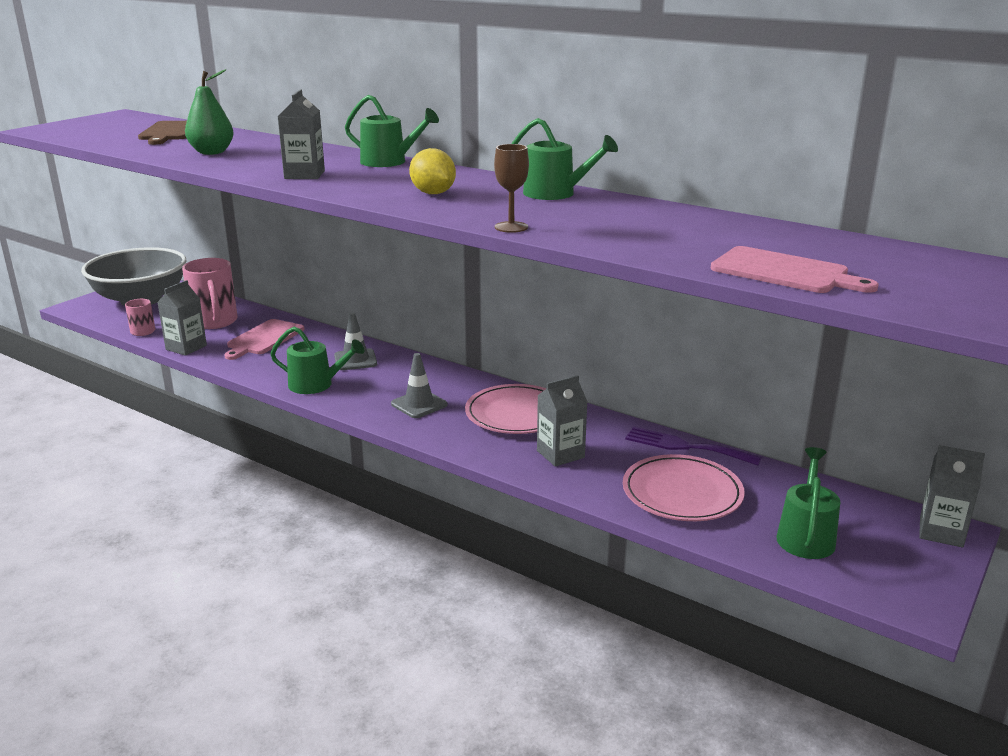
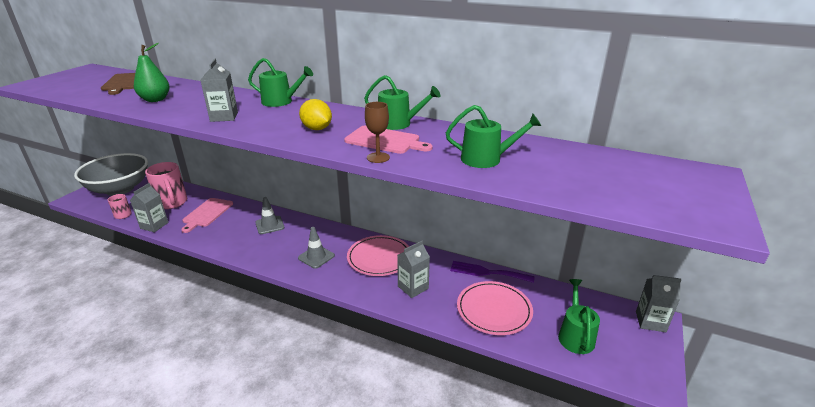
camera: 10 degrees left, 5 degrees up
green watering can [270,327,364,394] -> green watering can moved to [446,105,541,168]
pink cutting board [711,246,879,293] -> pink cutting board moved to [344,125,433,154]

